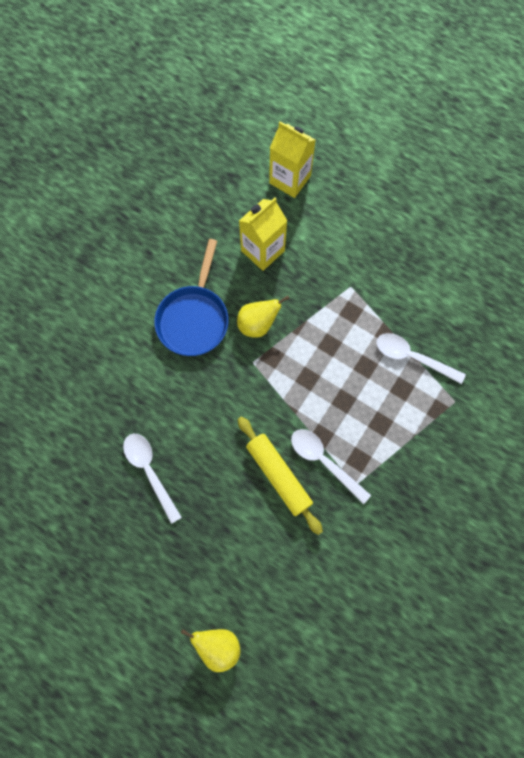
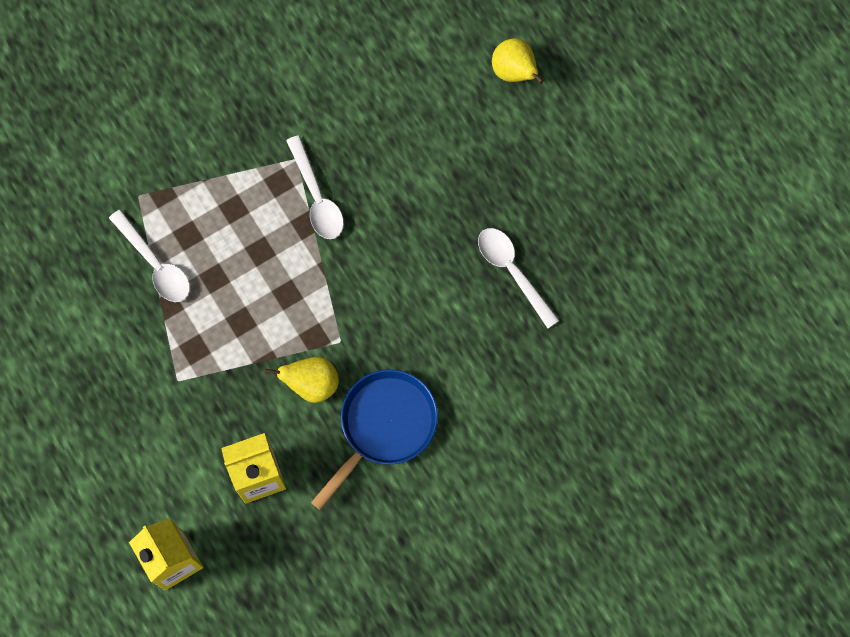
camera: 155 degrees left, 0 degrees up
white spoon [123,434,182,524] -> white spoon turned 150 degrees clockwise [478,228,560,328]
yellow rolling pin [237,416,323,535] -> none

